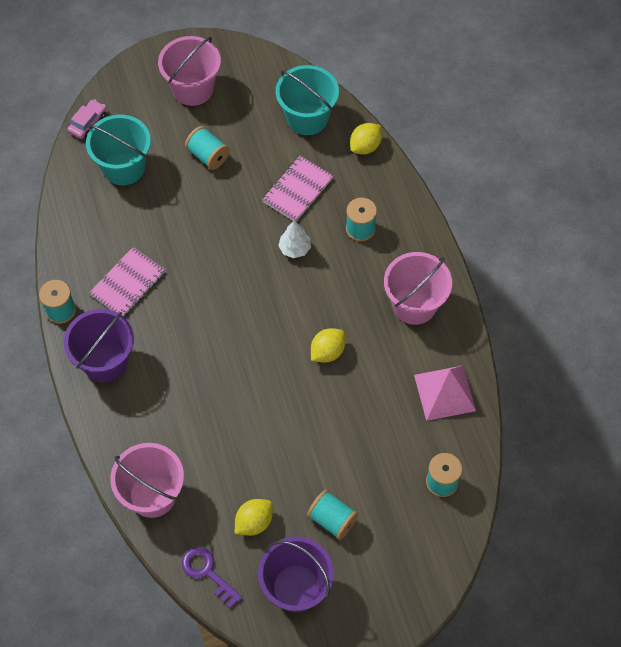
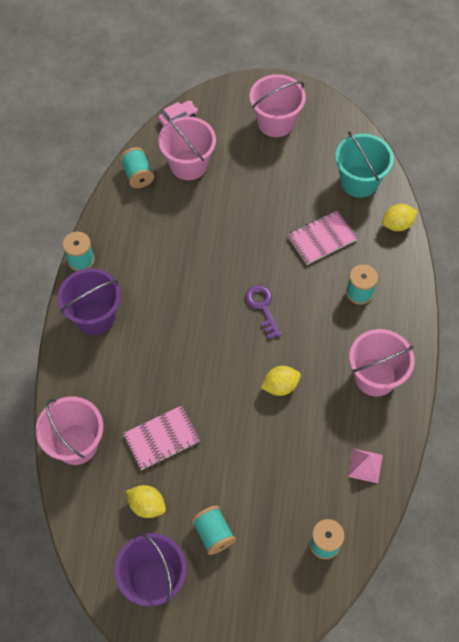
camera: 25 degrees right, 0 degrees up
turquoise bucket [86,115,151,185] -> pink bucket [158,117,216,180]
pink notebook [89,247,166,317] -> pink notebook moved to [123,405,200,470]
purple key [182,547,243,609] -> purple key moved to [245,285,281,339]
turquoise spool [185,126,230,170] -> turquoise spool moved to [120,147,154,188]
yellow lemon [235,499,273,536] -> yellow lemon turned 45 degrees clockwise [126,485,166,518]
white tree [278,220,311,258] -> none
pink pyramid [414,365,476,421] -> pink pyramid [348,449,383,483], size x0.63

